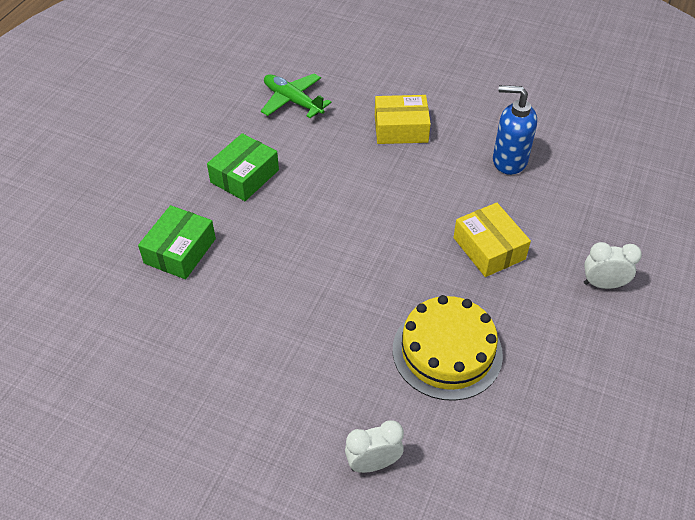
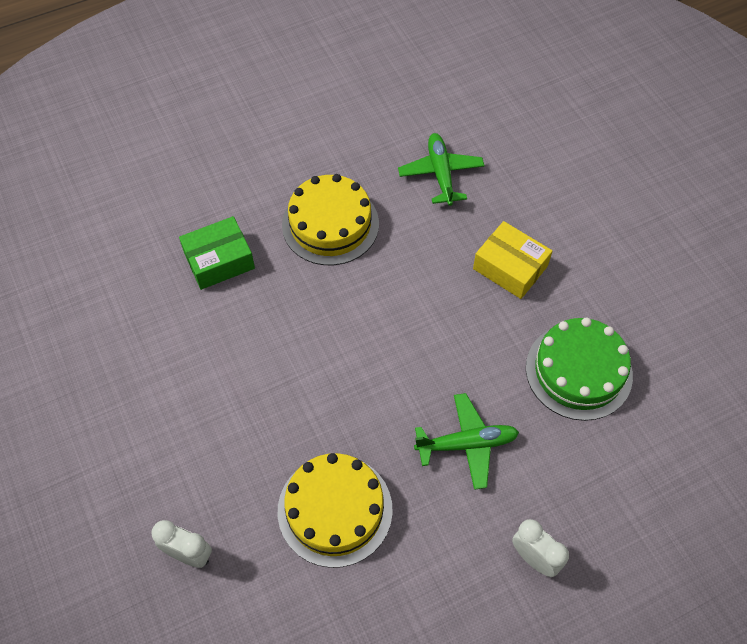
camera: 40 degrees right, 10 degrees up
green box [207,133,279,201] -> yellow cake [282,174,379,265]
yellow box [453,203,531,277] -> green plane [414,393,519,490]
blue soap dispenser [493,85,537,175] -> green cake [526,318,633,421]

